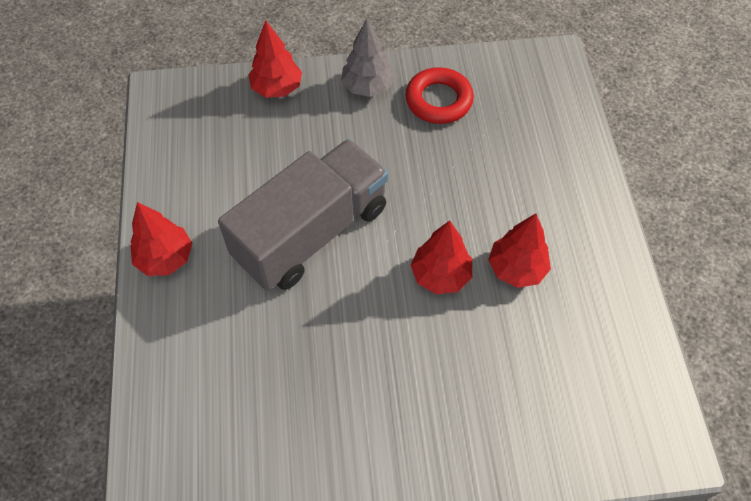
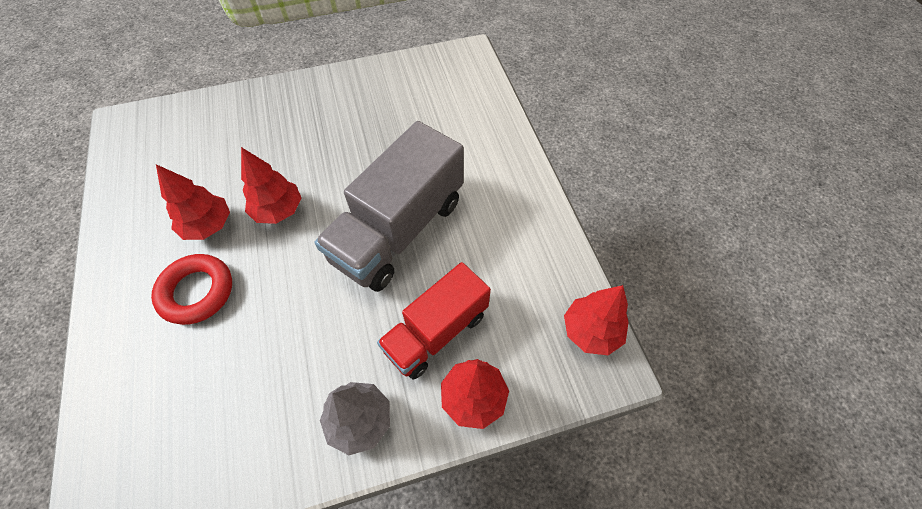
camera: 170 degrees right, 0 degrees up
red tree [130,202,192,276] -> red tree moved to [564,285,629,355]
red ring [405,67,474,124] -> red ring moved to [151,254,232,325]
none -> red truck [377,262,491,380]

